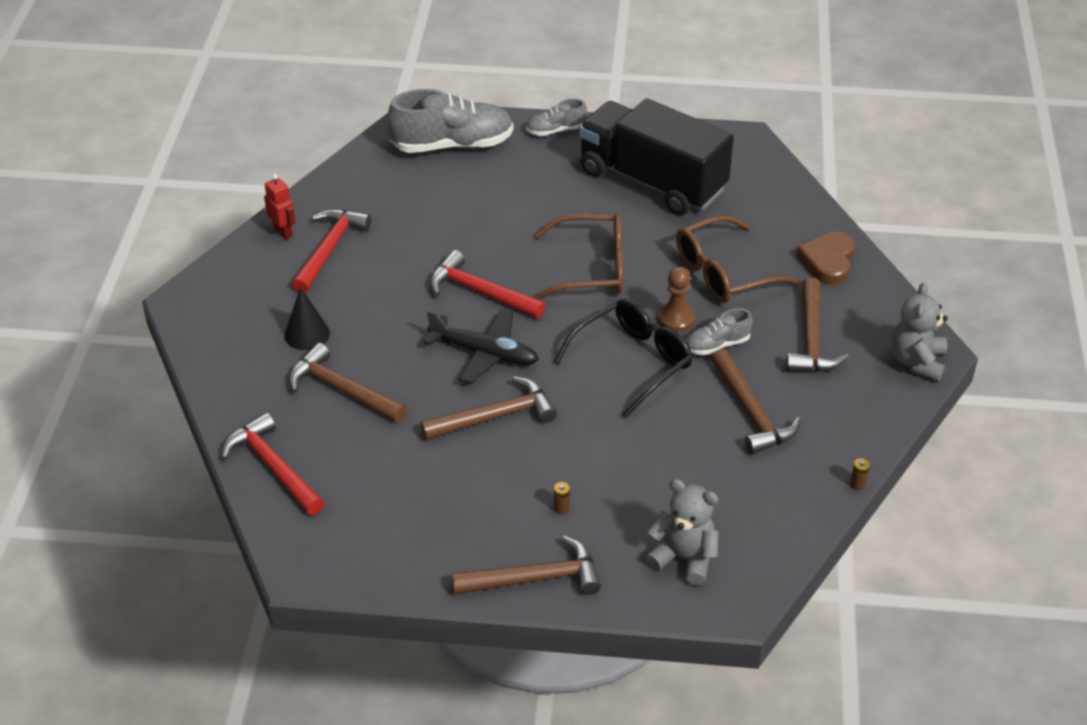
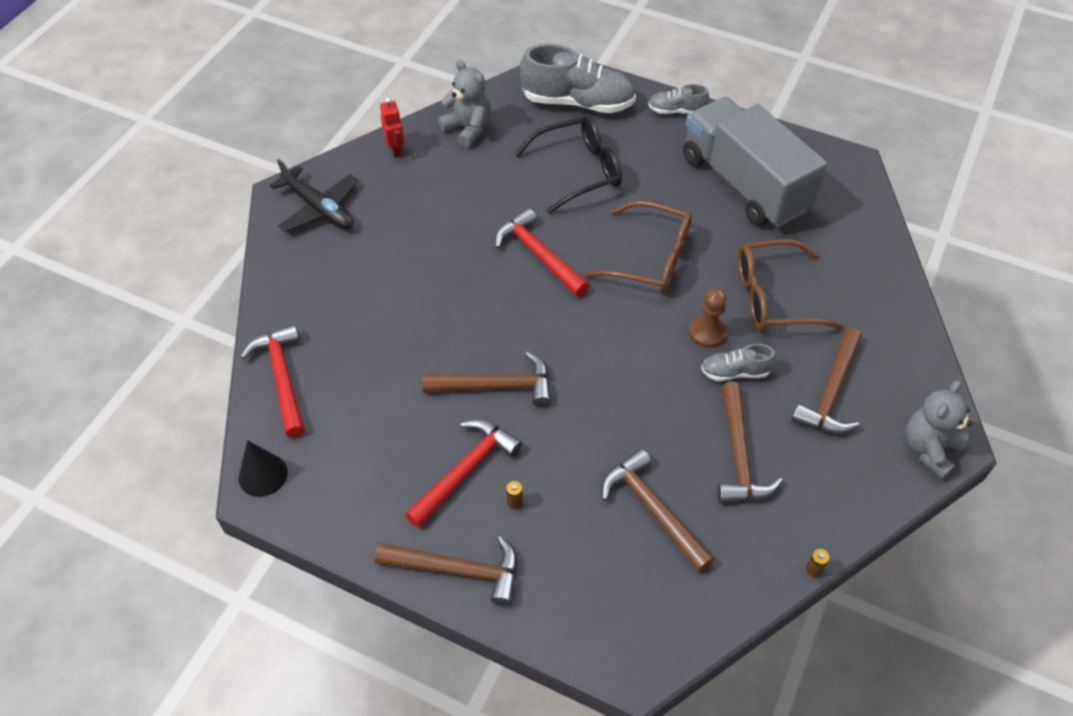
camera: 20 degrees right, 10 degrees up
black cone [284,287,330,350] -> black cone moved to [239,440,288,497]
brown hammer [289,343,407,423] -> brown hammer moved to [601,449,714,572]
red hammer [292,209,371,293] -> red hammer moved to [405,419,522,528]
black plane [423,310,539,384] -> black plane moved to [270,159,358,232]
black glasses [554,298,693,418] -> black glasses moved to [515,116,622,214]
black truck [579,98,734,215] -> grey truck [683,97,827,227]
grey teddy bear [645,479,718,586] -> grey teddy bear moved to [438,59,490,147]
brown heart [796,232,855,285] -> none

